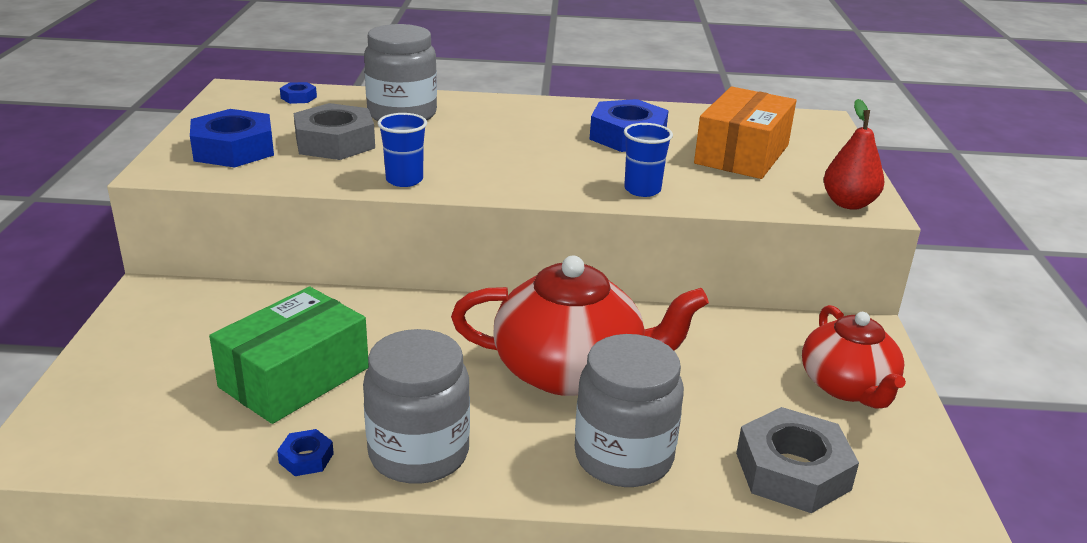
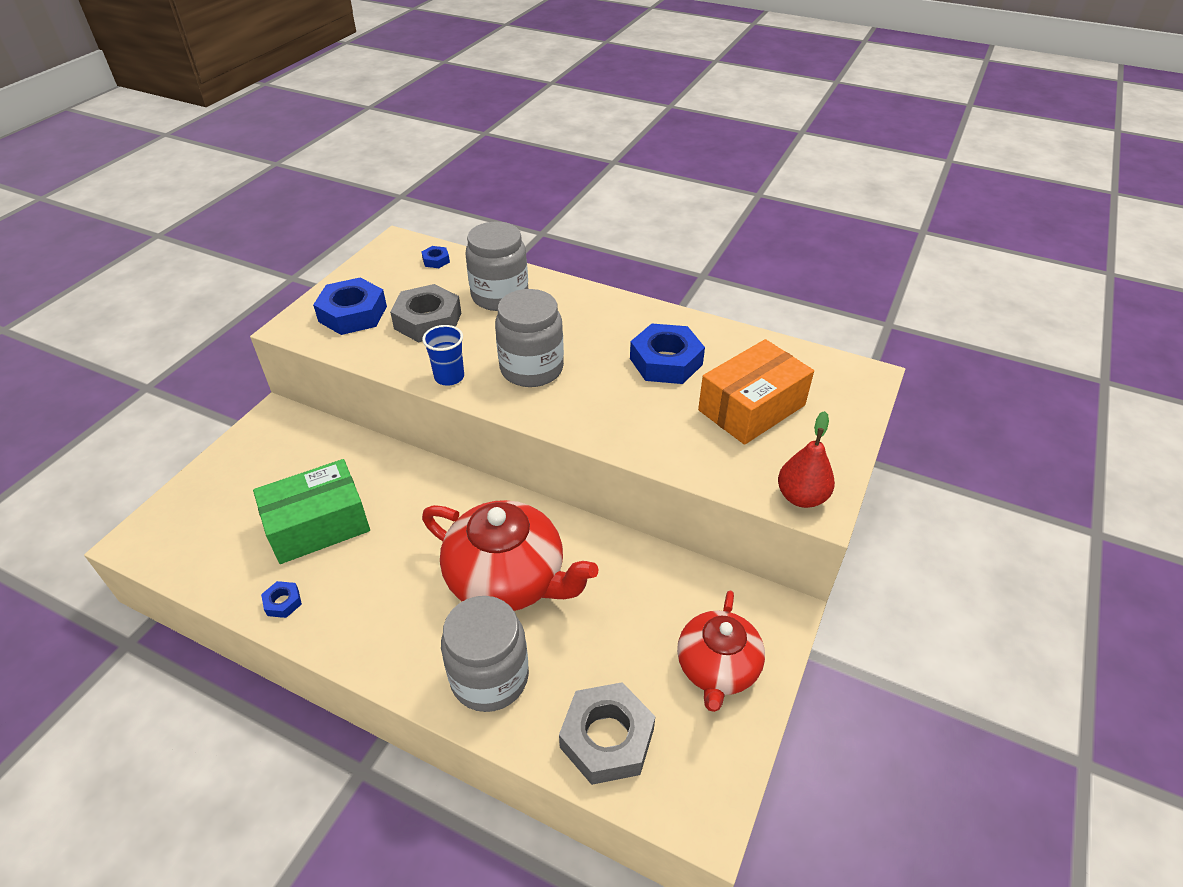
camera: 25 degrees right, 15 degrees up
grey jar [363,329,470,484] -> grey jar moved to [495,289,564,387]
blue cup [624,123,673,197] -> none

